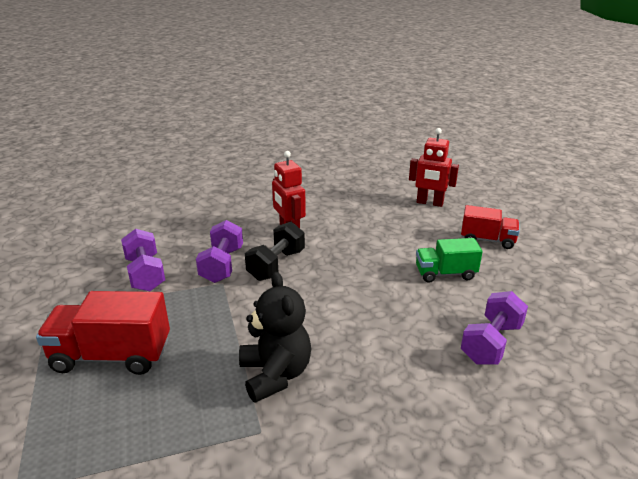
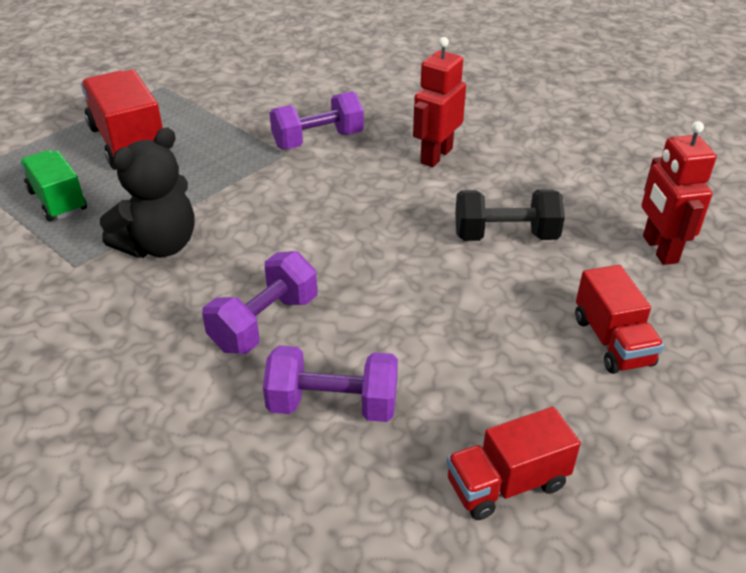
camera: 60 degrees right, 10 degrees up
purple dumbbell [121,229,165,291] -> purple dumbbell moved to [202,251,317,354]
black dumbbell [245,222,305,281] -> black dumbbell moved to [455,189,565,241]
green truck [416,238,483,283] -> green truck moved to [20,150,87,221]
none -> red truck [446,407,581,520]

